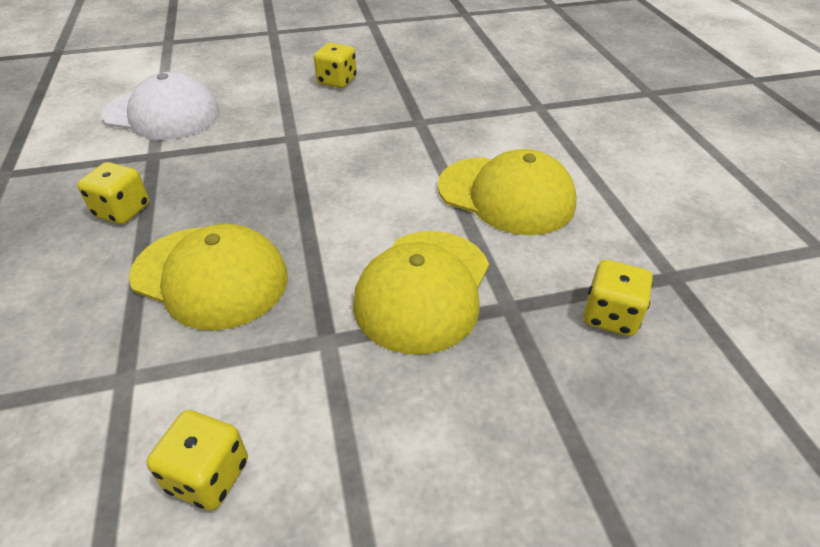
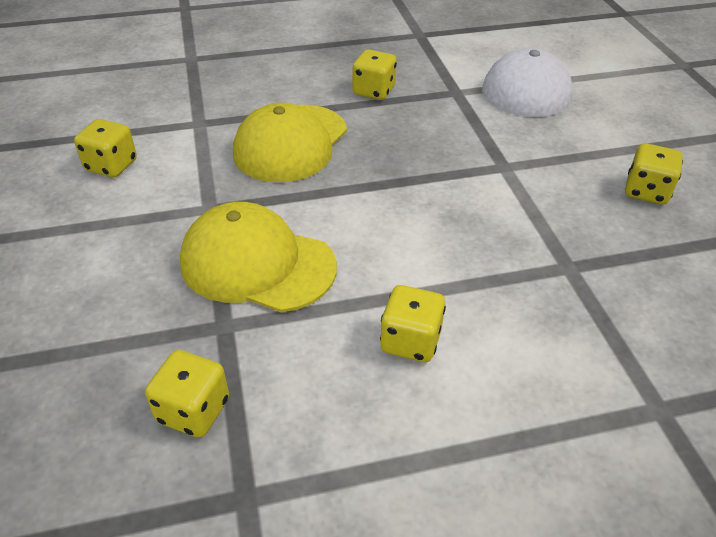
camera: 90 degrees right, 0 degrees up
yellow cap [438,149,577,235] -> yellow dice [380,285,446,362]

